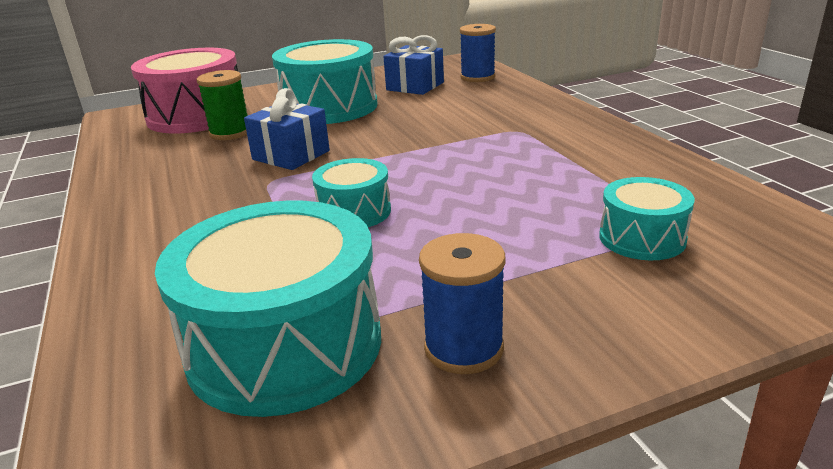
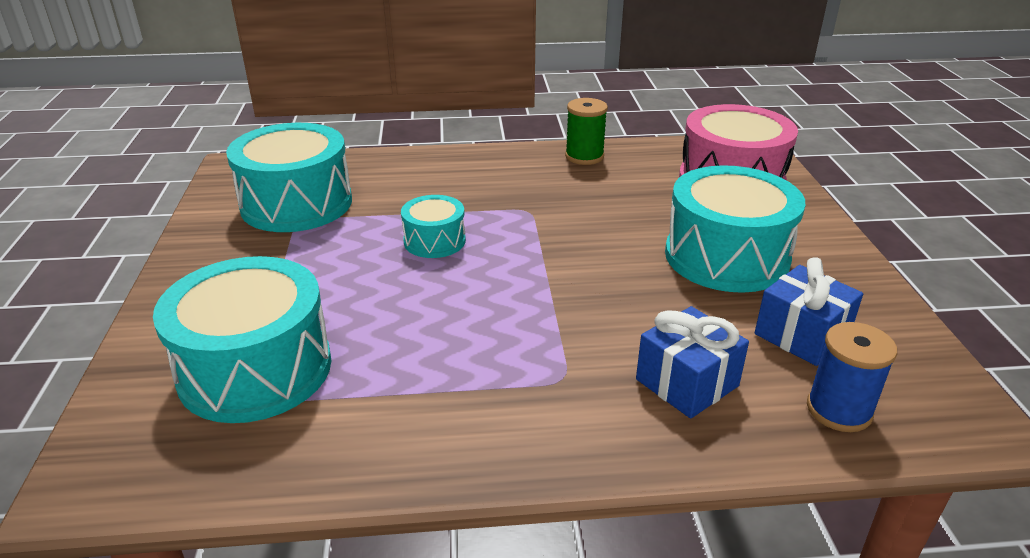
camera: 105 degrees right, 5 degrees up
green spool [197,70,248,140] -> green spool moved to [565,98,608,165]
blue gift [244,88,330,170] -> blue gift moved to [636,306,749,419]
blue spool [419,233,506,374] -> none
turquoise drum [599,177,695,260] -> turquoise drum [153,256,331,423], size x1.91

